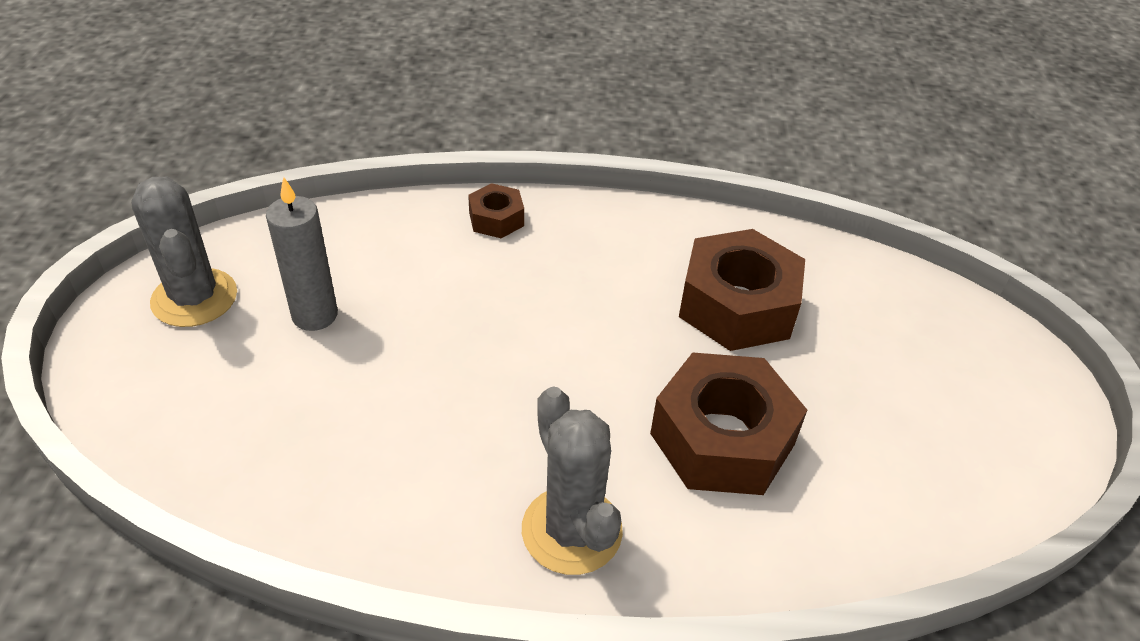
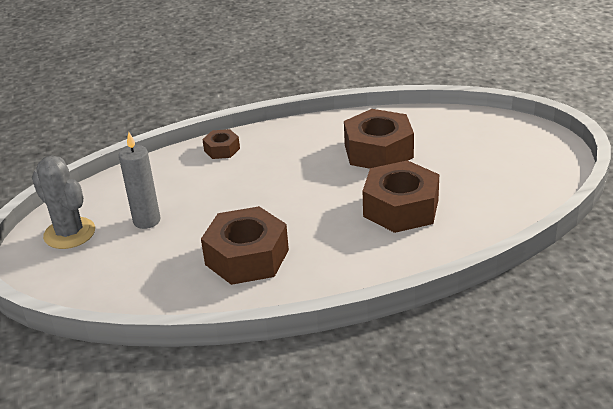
camera: 15 degrees left, 10 degrees down
grey cactus [522,386,623,575] -> none
none -> brown nut [201,206,289,285]

